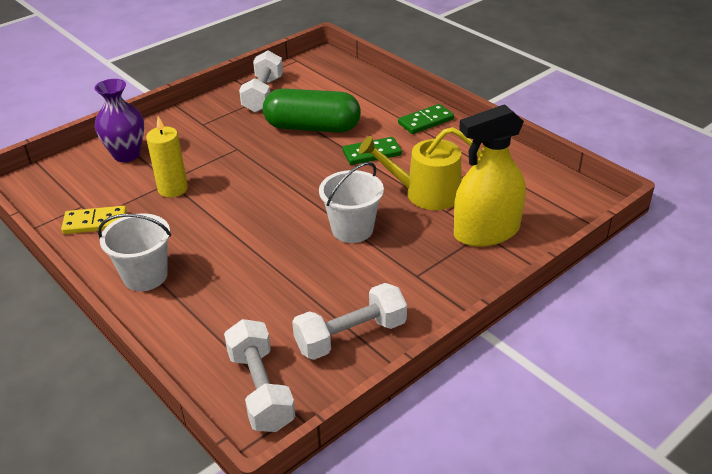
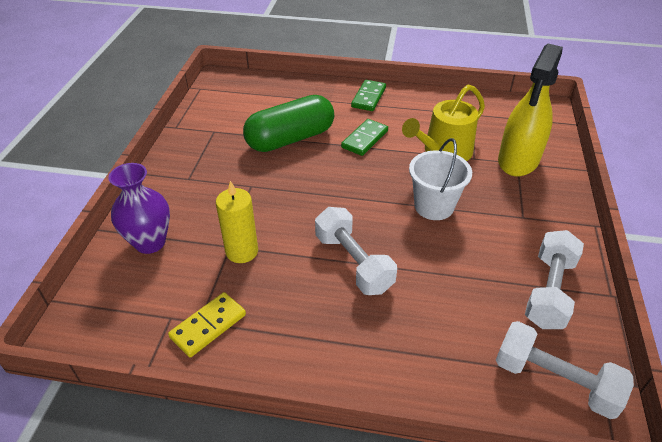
camera: 40 degrees left, 5 degrees up
white bucket [98,213,171,291] -> none
white dumbbell [239,50,283,112] -> white dumbbell moved to [315,207,397,295]

